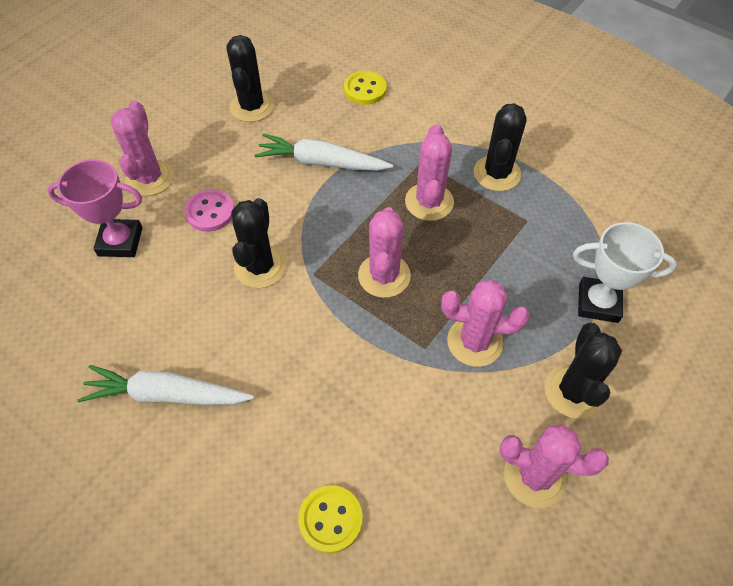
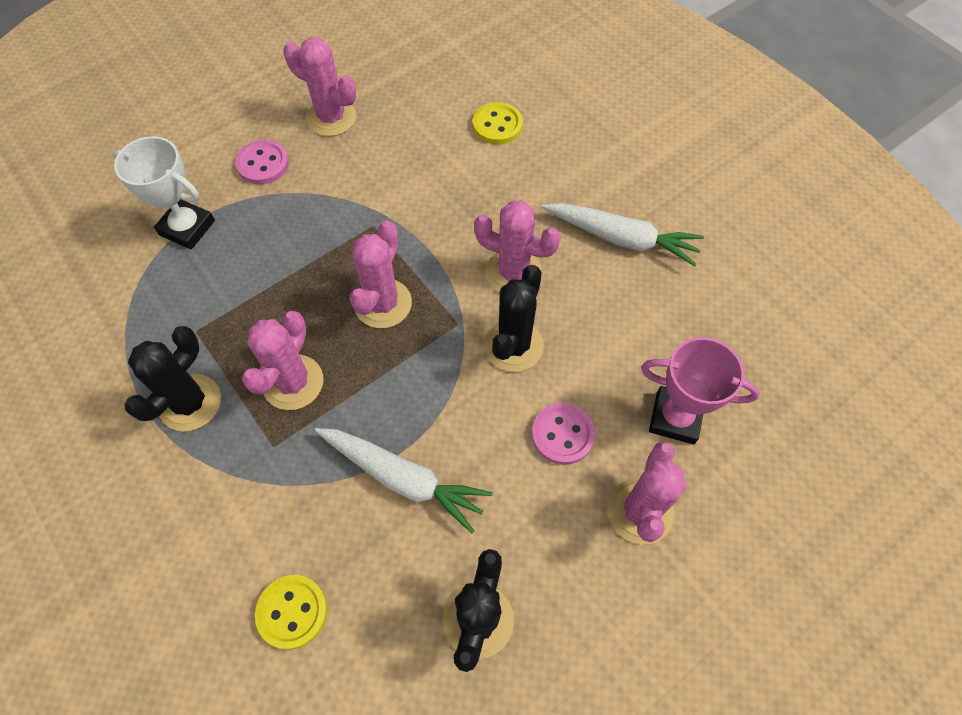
camera: 165 degrees left, 5 degrees up
pink cactus [441,280,529,367] -> pink cactus moved to [474,201,561,293]
black cactus [545,323,622,418] -> pink button [235,140,289,185]

